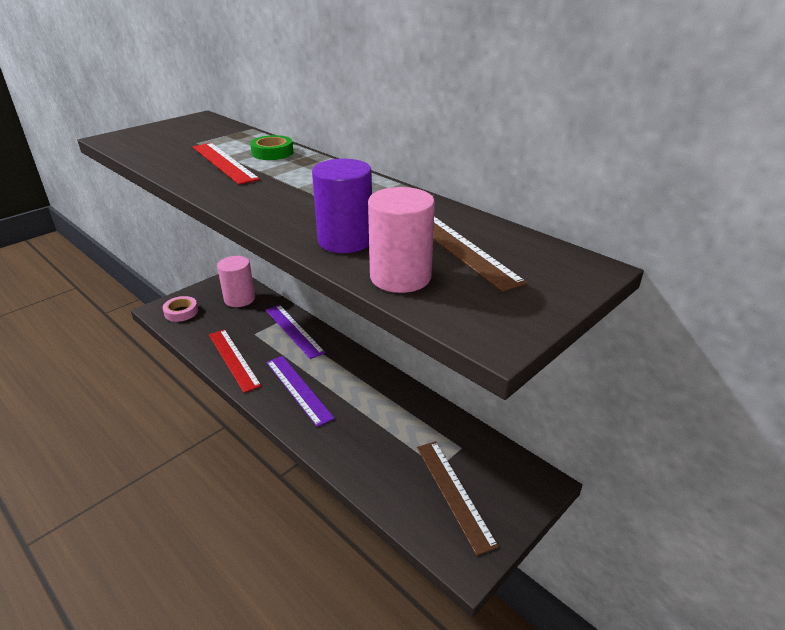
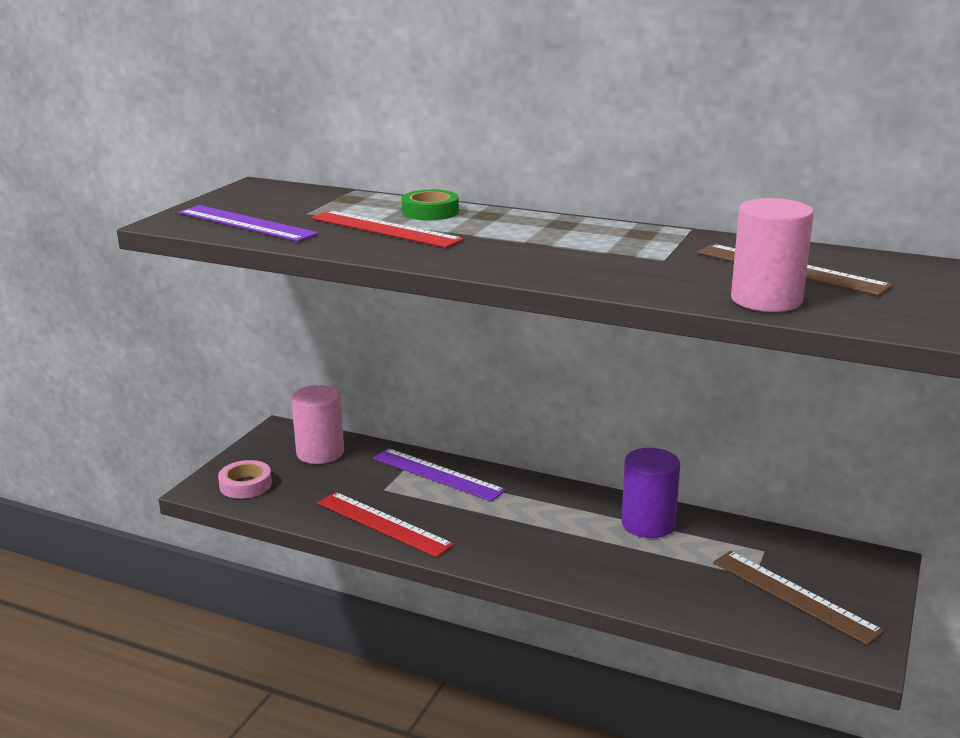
camera: 20 degrees left, 10 degrees down
purple ruler [266,356,335,427] -> purple ruler moved to [179,205,319,242]
purple cylinder [312,159,372,253] -> purple cylinder moved to [621,448,680,538]

